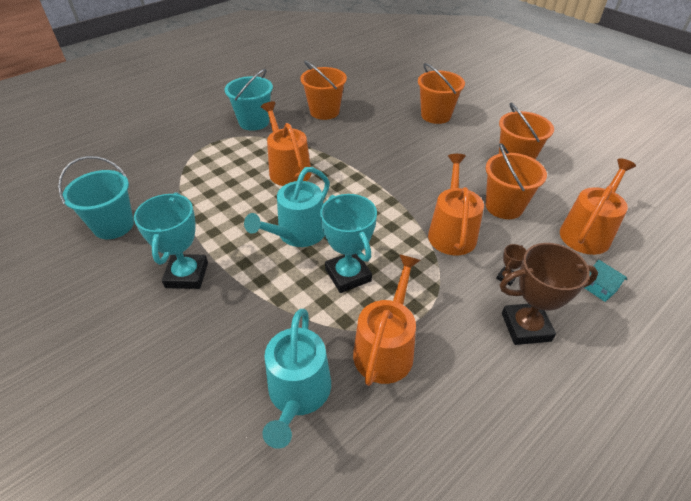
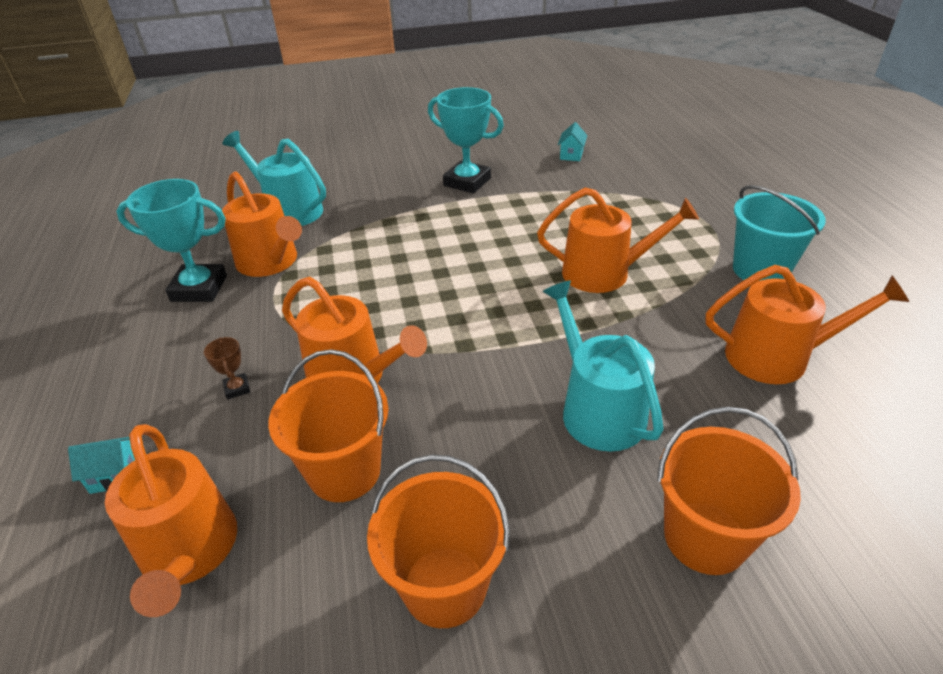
camera: 120 degrees right, 5 degrees down
turquoise bucket [58,156,134,239] -> turquoise house [558,122,587,161]
turquoise watering can [244,167,330,247] -> turquoise watering can moved to [543,280,664,452]
orange bucket [300,60,347,120] -> orange watering can [706,265,909,384]
turquoise trophy [320,194,377,293] -> turquoise trophy moved to [116,179,227,302]
brown trophy [500,243,598,345] -> none

